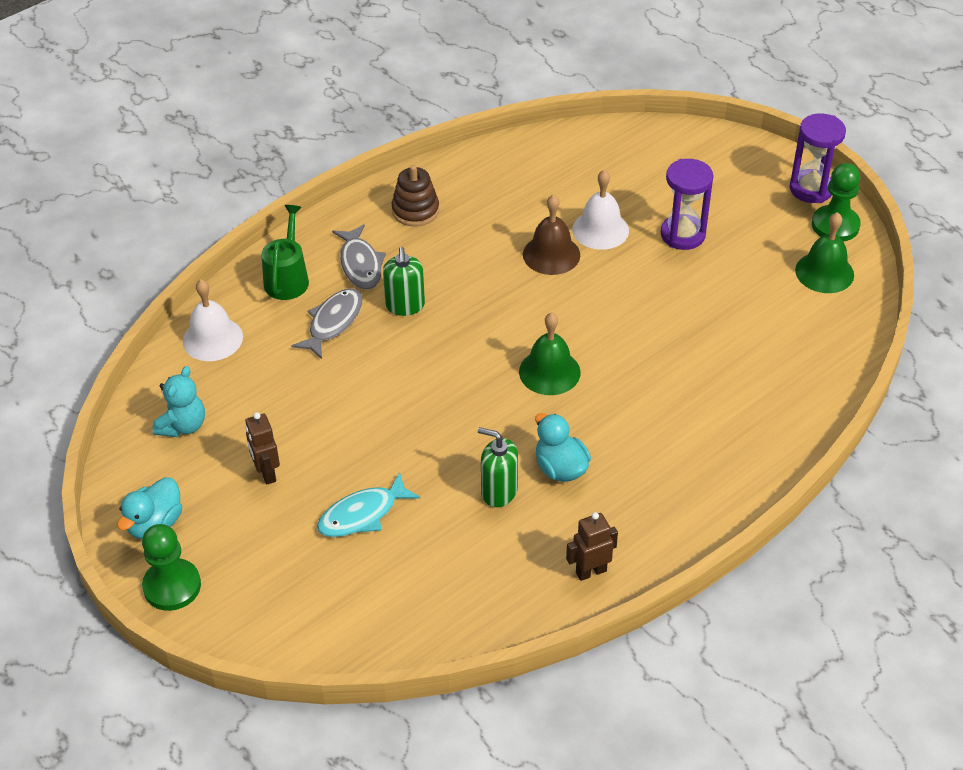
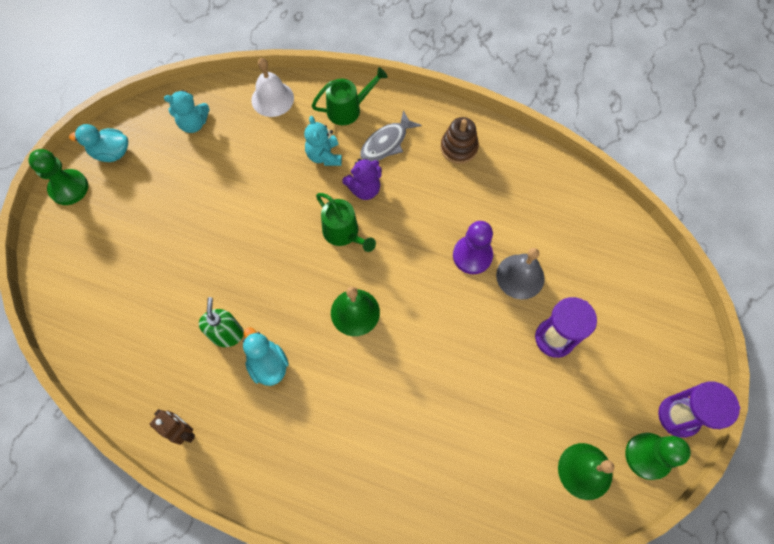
camera: 60 degrees right, 20 degrees up
brown robot [245,412,280,485] -> none
grey fish [291,288,363,359] -> turquoise teddy bear [304,116,342,166]
turquoise fish [317,472,420,537] -> none
green soap dispenser [383,247,425,316] -> purple teddy bear [342,158,382,200]
brown bell [523,194,580,275] -> purple pawn [453,221,493,274]
turquoise duck [535,413,591,482] -> turquoise duck turned 60 degrees counterclockwise [243,327,289,386]
white bell [572,170,629,250] -> grey bell [496,248,545,299]
none -> green watering can [316,193,376,252]

